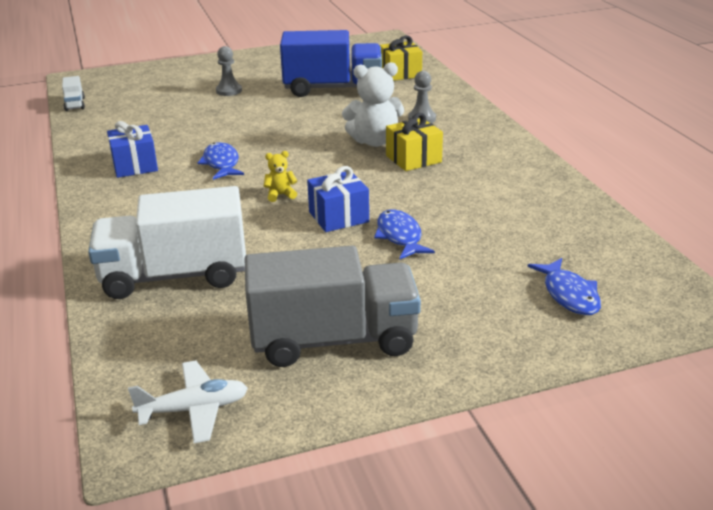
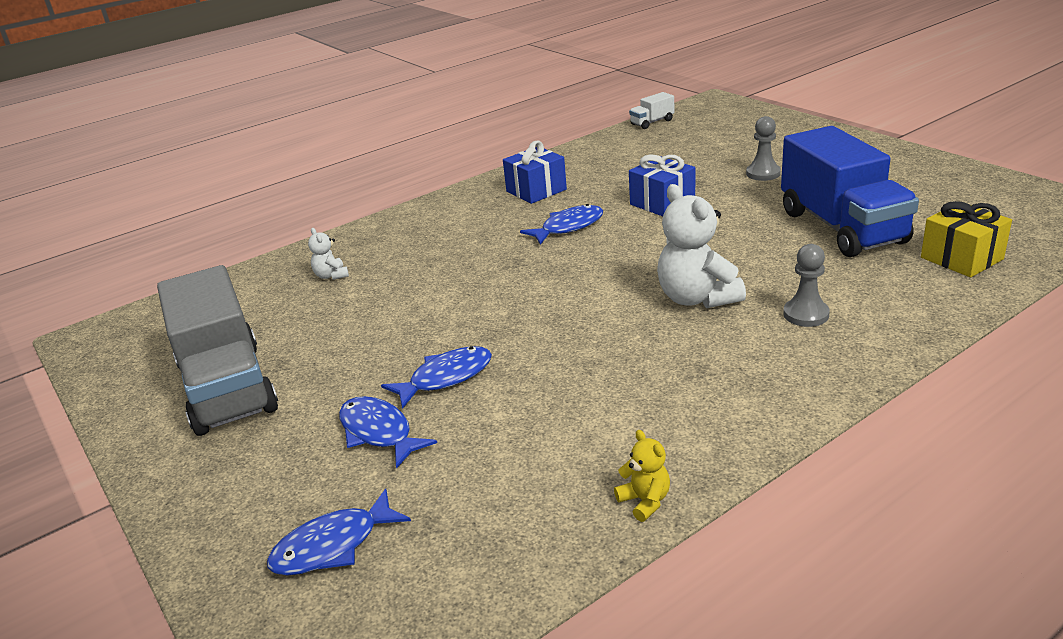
camera: 75 degrees right, 0 degrees up
white truck [88,186,246,299] -> white teddy bear [308,228,349,280]
white plane [128,360,248,443] -> none
yellow teddy bear [264,151,297,202] -> yellow teddy bear moved to [614,430,670,522]
blue gift [307,166,369,232] -> blue gift moved to [629,155,695,216]
yellow gift [386,113,443,171] -> none
none -> blue fish [339,396,437,469]

